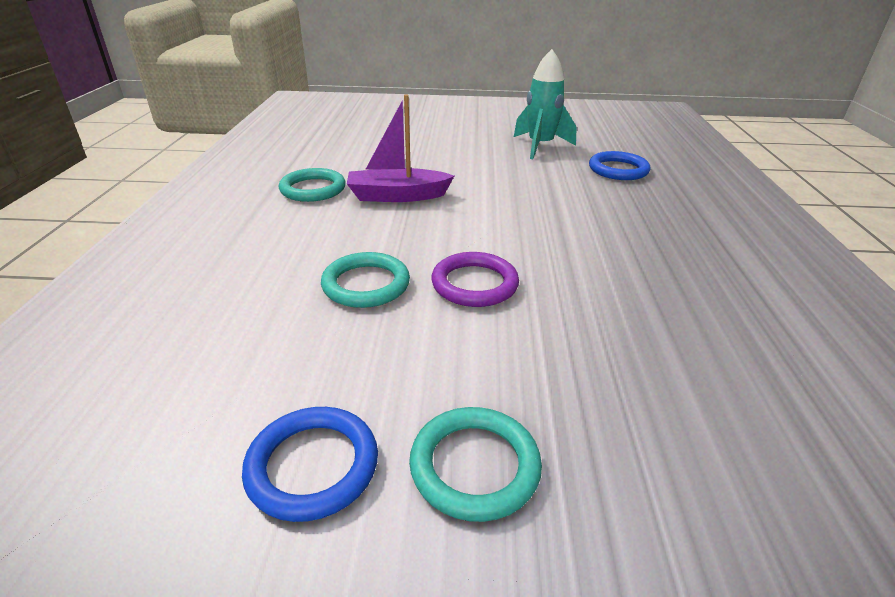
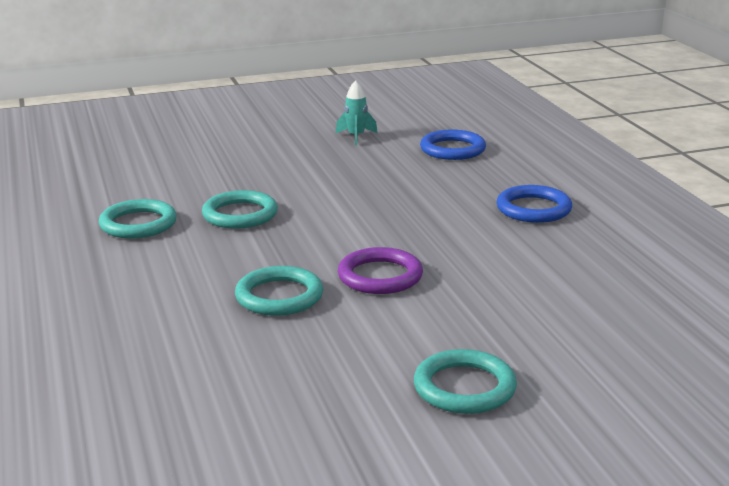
camera: 20 degrees left, 10 degrees down
blue ring [242,407,378,522] -> blue ring moved to [496,185,572,223]
purple boat [347,95,454,202] -> turquoise ring [202,190,278,229]
turquoise rocket [514,49,577,159] -> turquoise rocket [336,80,378,146], size x0.56

